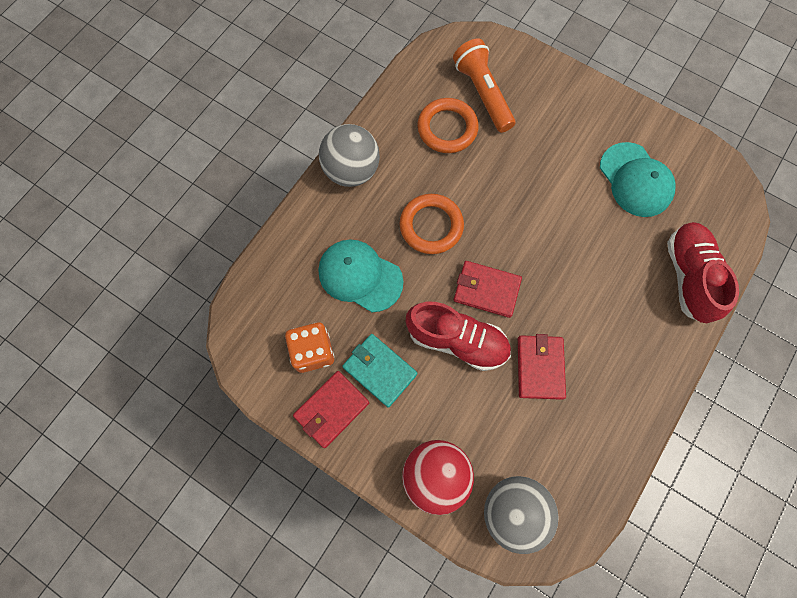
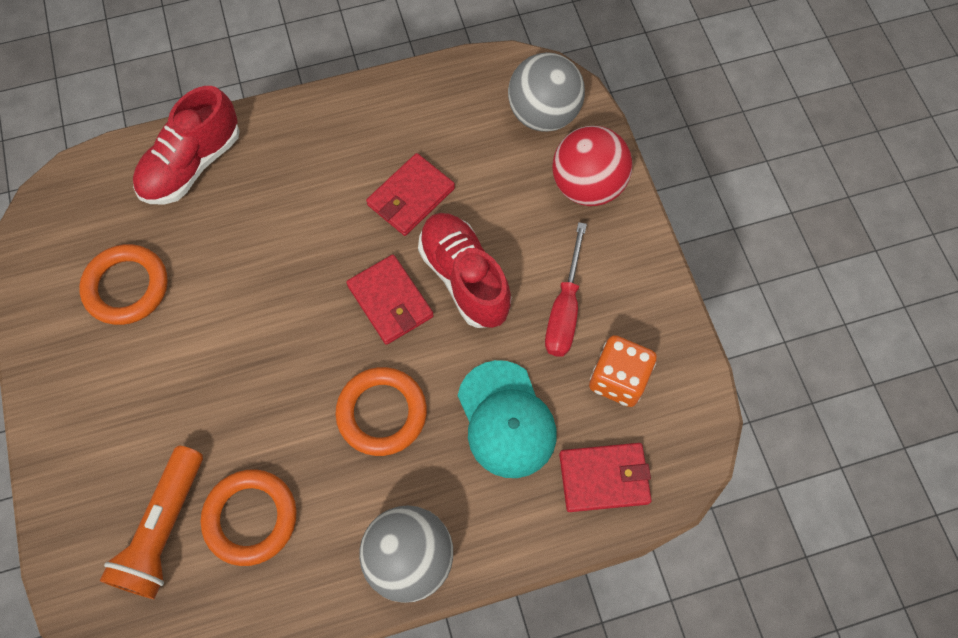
camera: 140 degrees left, 5 degrees down
red wallet [293,371,369,448] -> red wallet moved to [559,443,652,512]
turquoise wallet [342,334,418,408] -> red screwdriver [545,222,587,357]
turquoise cap [600,142,676,217] -> orange ring [79,244,168,325]

